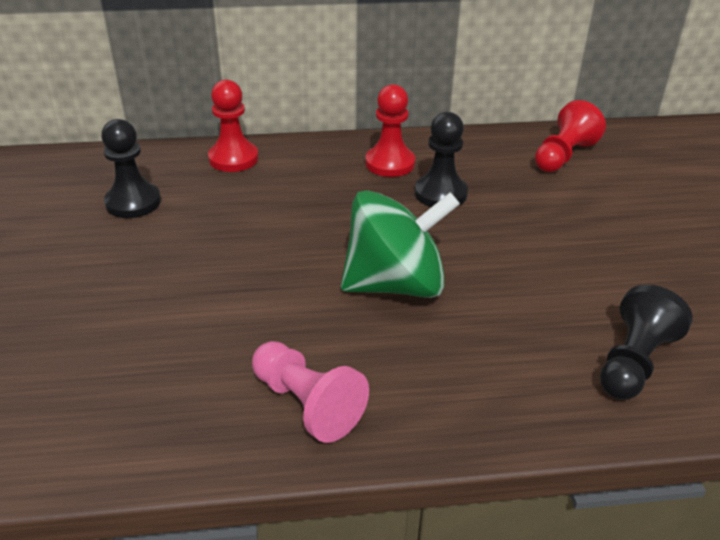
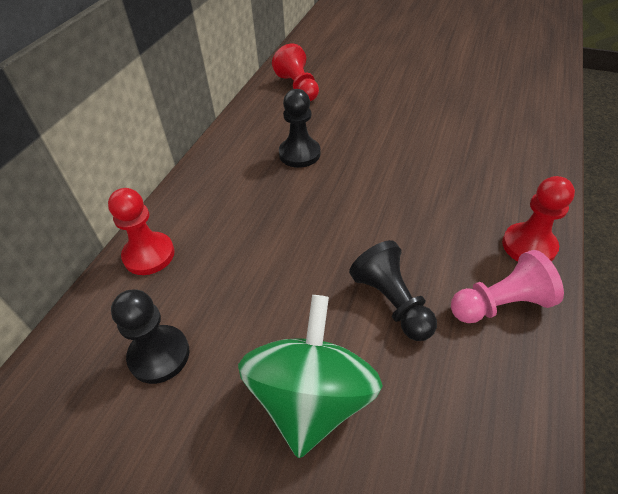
camera: 60 degrees left, 10 degrees up
green spinning top [341,190,460,298] -> green spinning top moved to [238,295,383,458]
red pawn [365,84,415,177] -> red pawn moved to [502,176,575,262]
black pawn [600,285,693,400] -> black pawn moved to [349,240,437,341]

